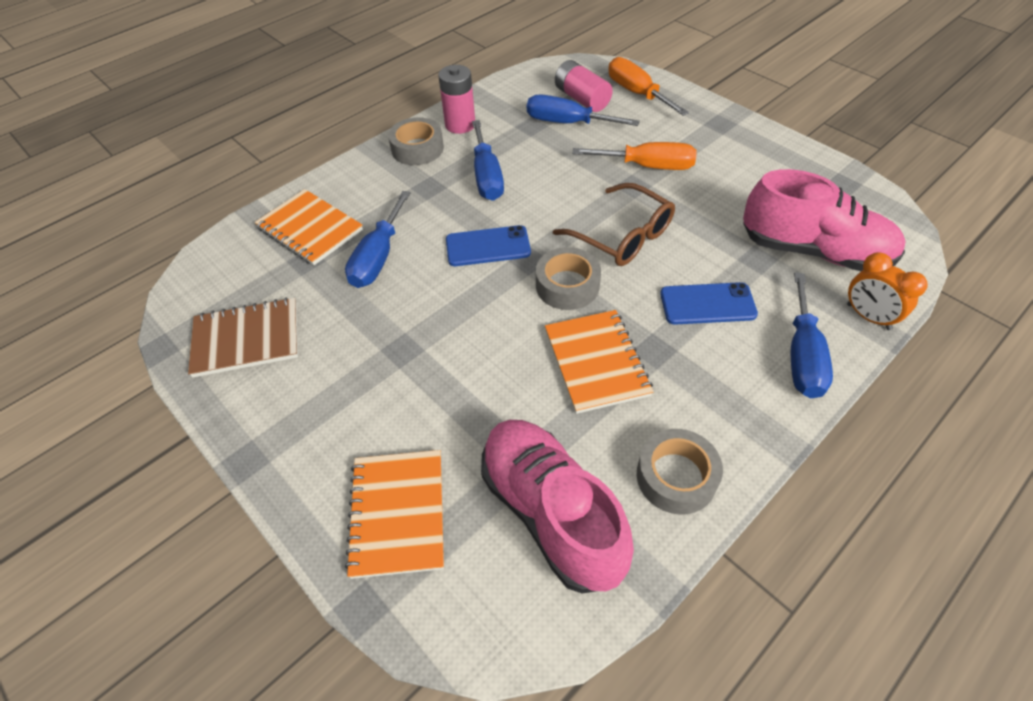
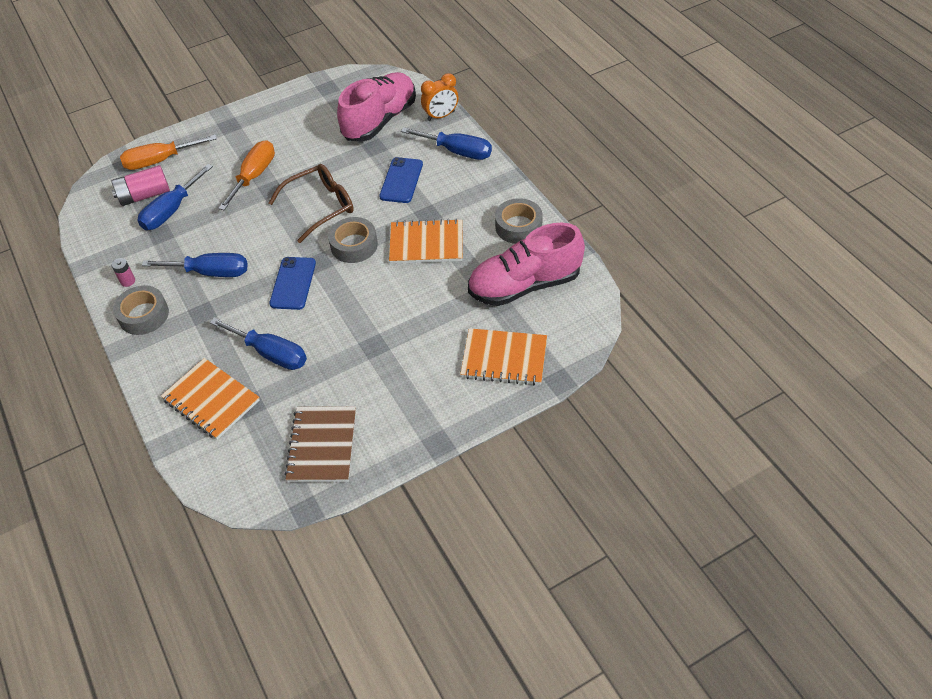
camera: 75 degrees left, 0 degrees up
orange notebook [255,189,363,265] -> orange notebook turned 75 degrees clockwise [161,358,260,440]
pink battery [438,65,475,134] -> pink battery [112,258,135,287], size x0.51

